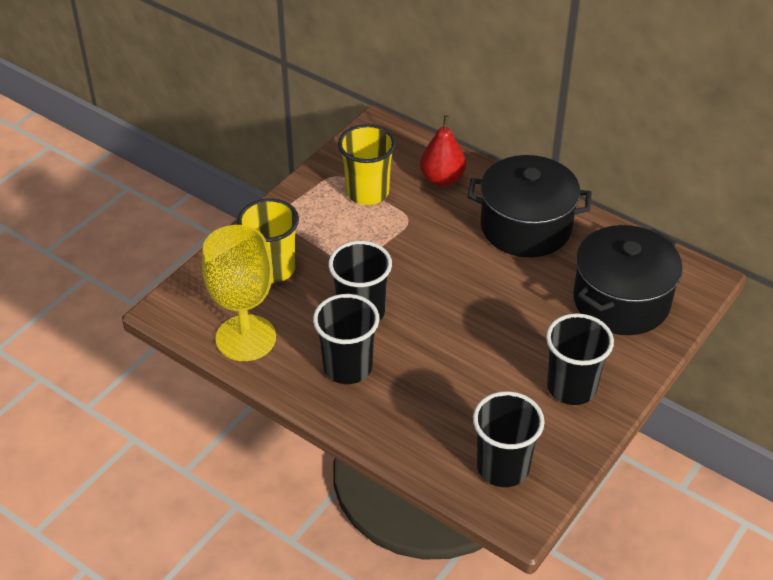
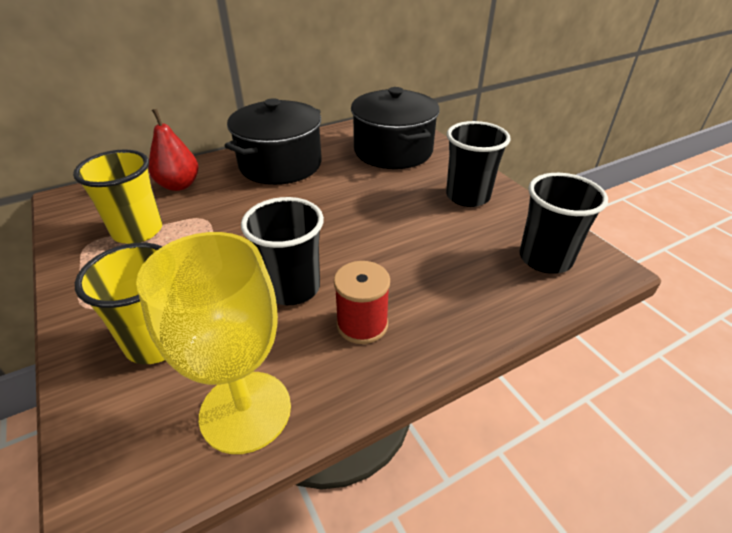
camera: 65 degrees left, 5 degrees down
black cup [313,294,379,384] -> red spool [334,261,390,344]

